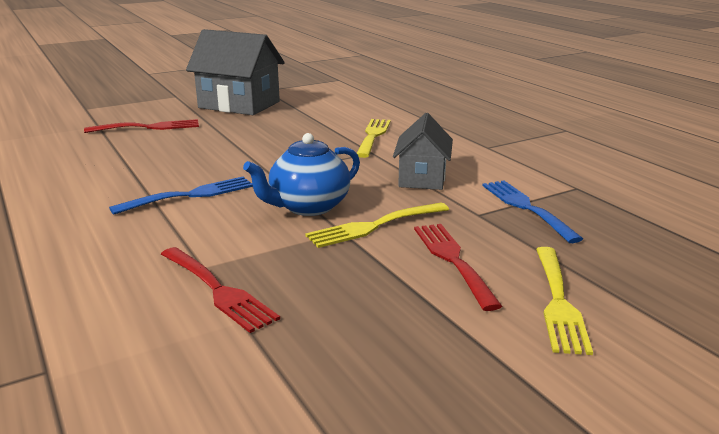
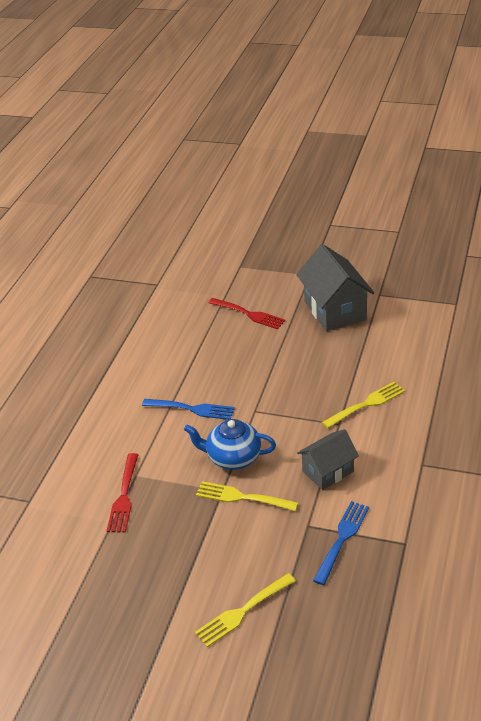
camera: 50 degrees right, 15 degrees up
red fork [414,224,502,311] -> none

